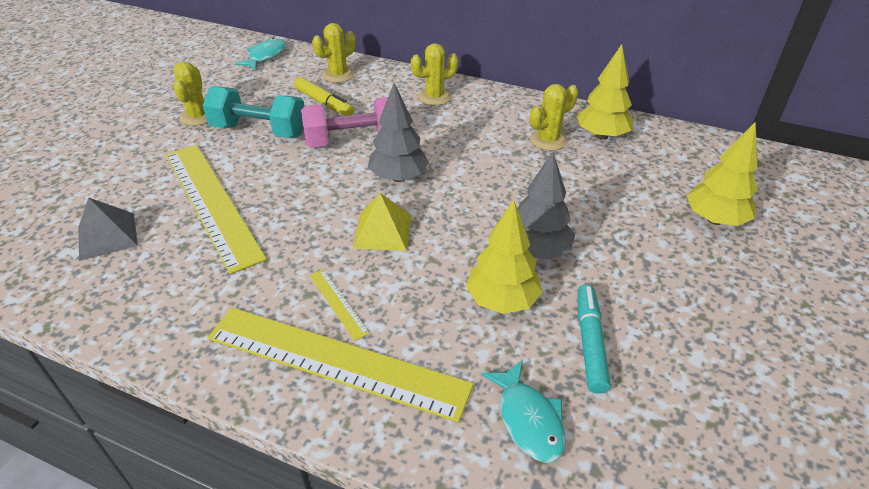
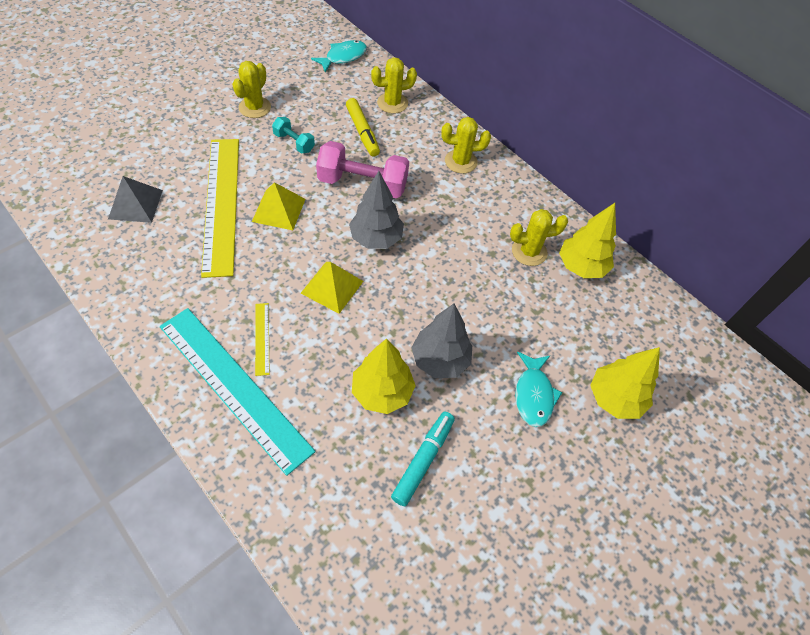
camera: 20 degrees right, 15 degrees up
turquoise dumbbell [203,86,304,138] -> turquoise dumbbell [272,117,315,154], size x0.53
yellow ruler [208,307,474,423] -> turquoise ruler [160,308,316,476]
turquoise fish [481,360,566,463] -> turquoise fish moved to [515,352,562,427]
none -> yellow pyramid [252,182,305,230]

